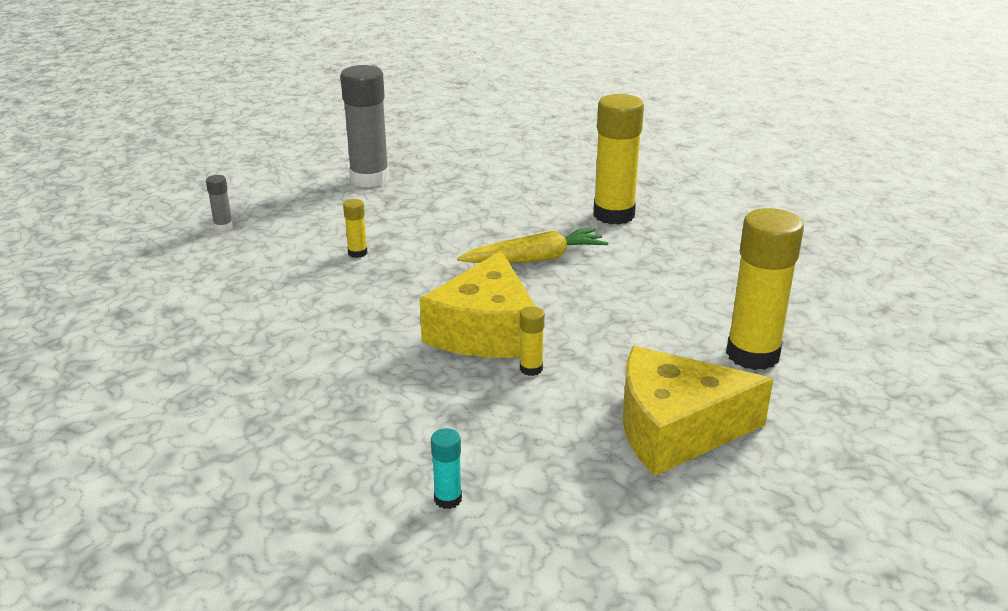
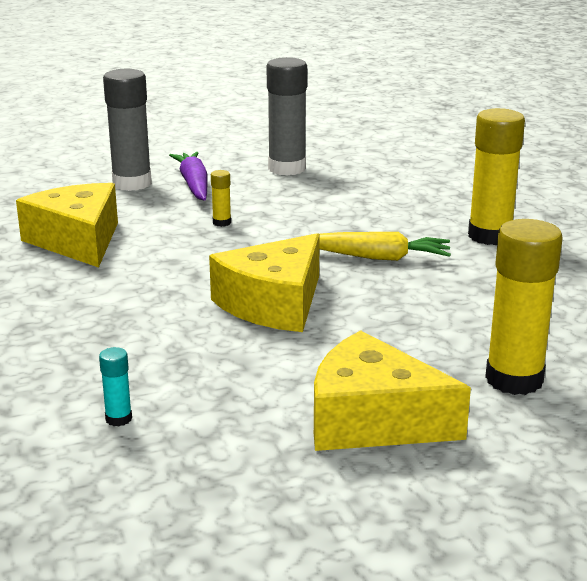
camera: 25 degrees right, 5 degrees down
grey glue stick [206,175,233,231] -> grey glue stick [103,69,152,191], size x2.30
yellow glue stick [520,306,545,376] -> none
none -> yellow cheese [16,183,118,268]
none -> purple carrot [169,152,208,201]

